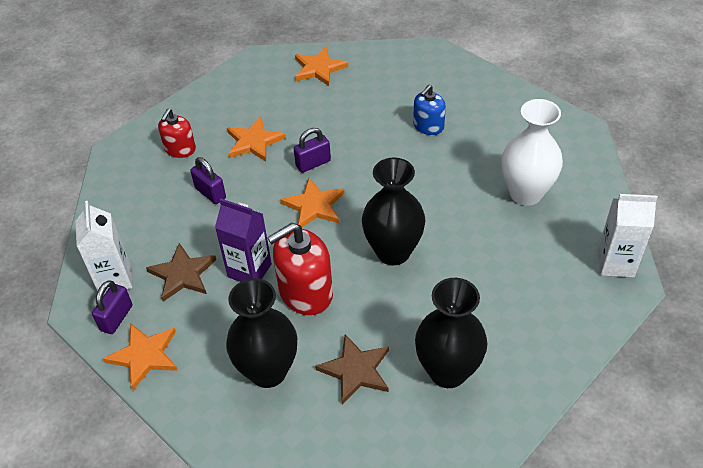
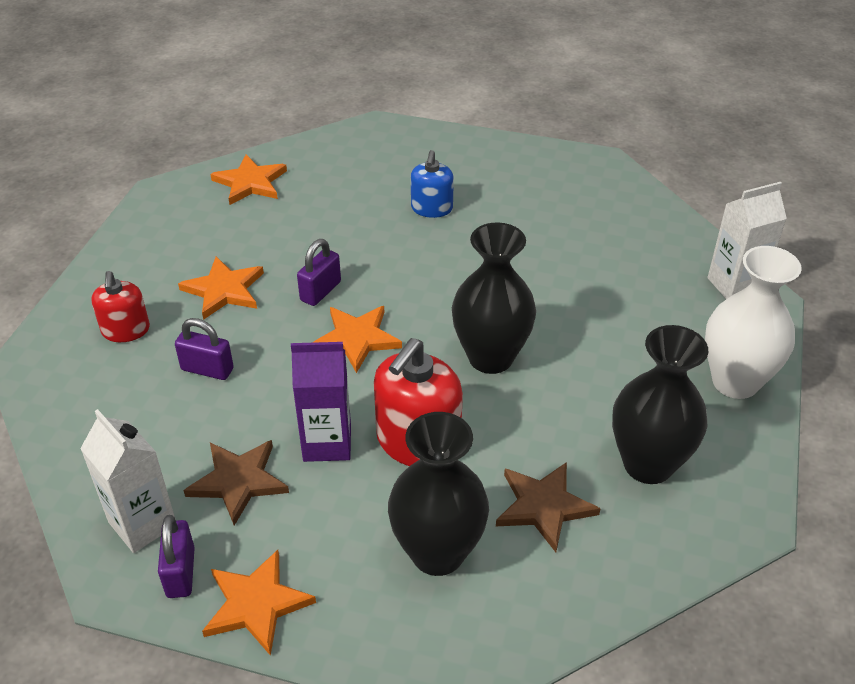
camera: 30 degrees left, 5 degrees down
white vase [501,99,563,206] -> white vase moved to [705,246,802,399]

